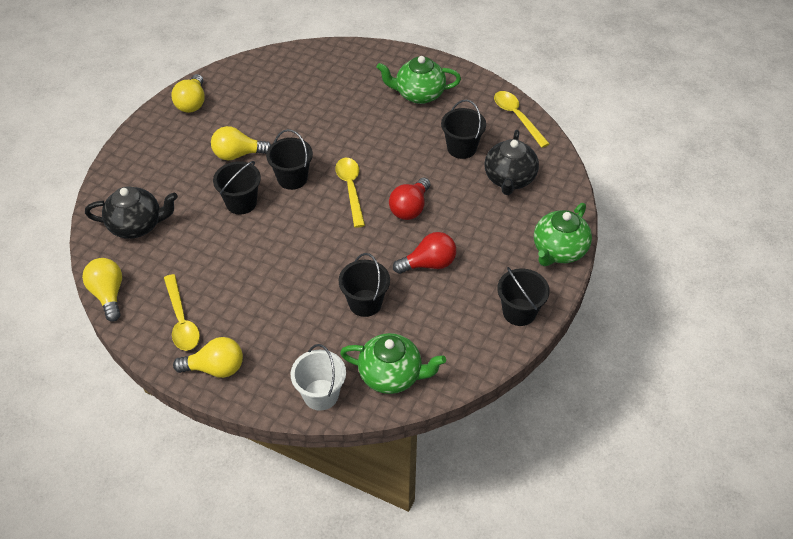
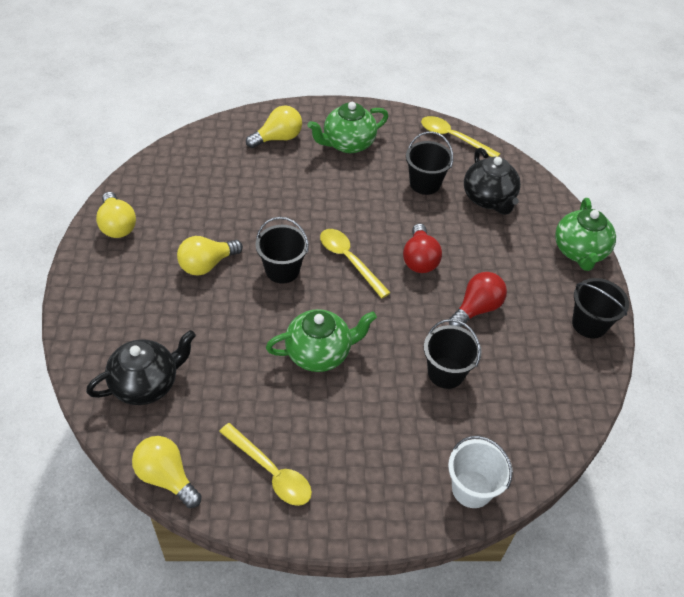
camera: 30 degrees left, 0 degrees up
yellow light bulb [173,337,243,378] -> yellow light bulb moved to [246,105,302,148]
black bucket [213,161,261,215] -> none
green teapot [340,333,446,394] -> green teapot moved to [266,309,377,372]

